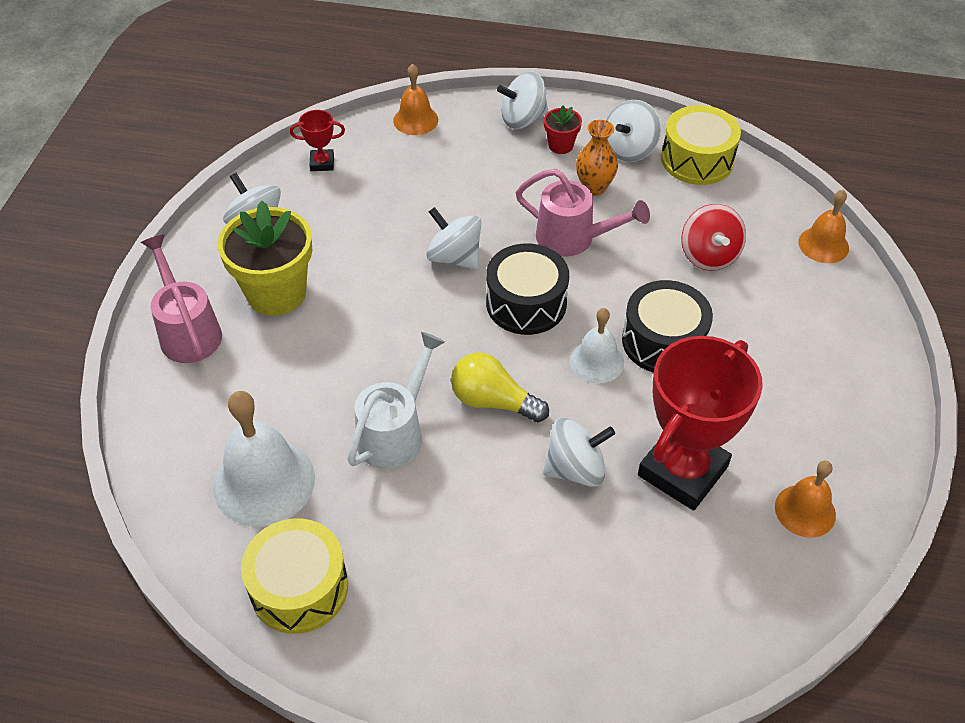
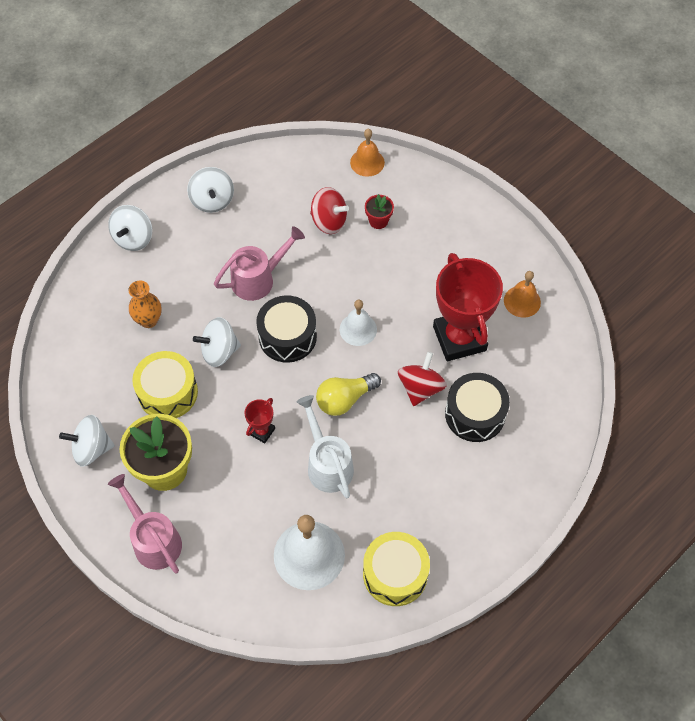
camera: 55 degrees left, 10 degrees up
pink watering can [141,234,222,363] -> pink watering can turned 45 degrees clockwise [108,474,182,573]
red trophy [290,110,345,171] -> red trophy moved to [245,398,275,443]
orange bell [393,64,438,135] -> none
white spinning top [543,418,615,487] -> red spinning top [398,352,447,406]
red flower pot [544,106,582,154] -> red flower pot moved to [365,194,394,229]
orange vase [576,120,618,196] -> orange vase moved to [128,280,162,328]
black drum [622,280,713,373] -> black drum moved to [445,373,510,442]
yellow drum [661,105,741,185] -> yellow drum moved to [132,351,198,418]

